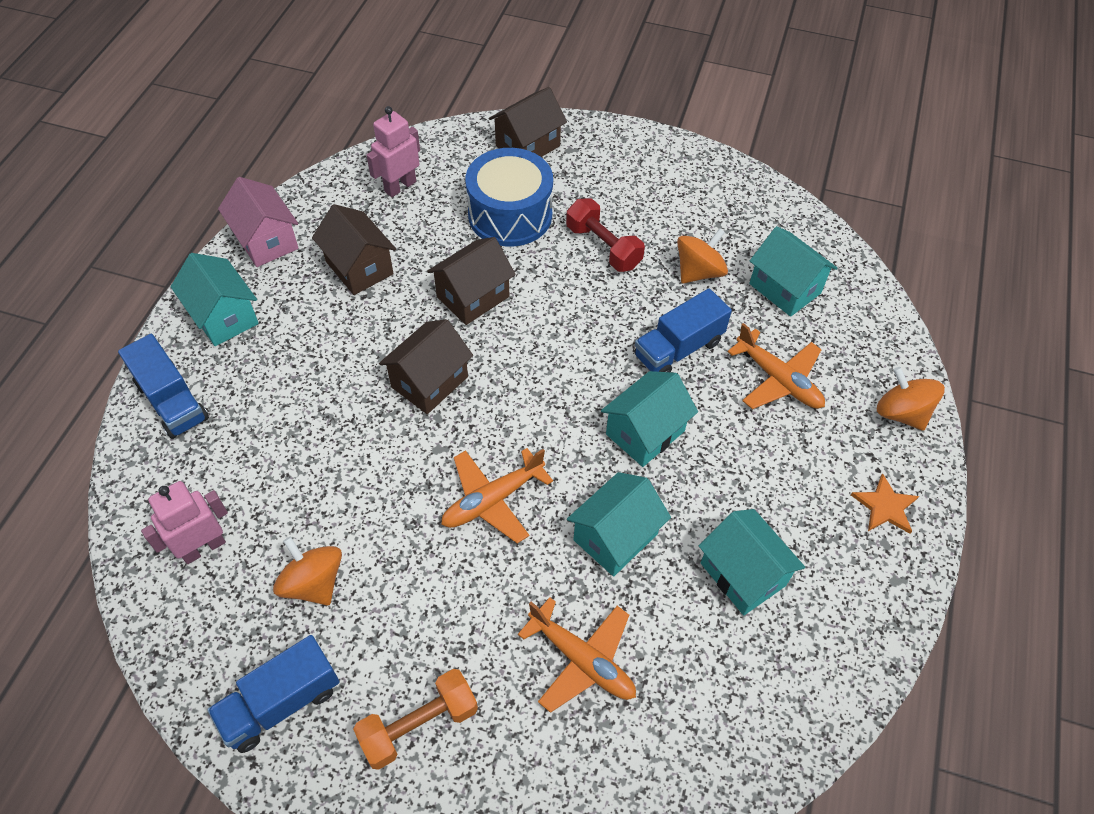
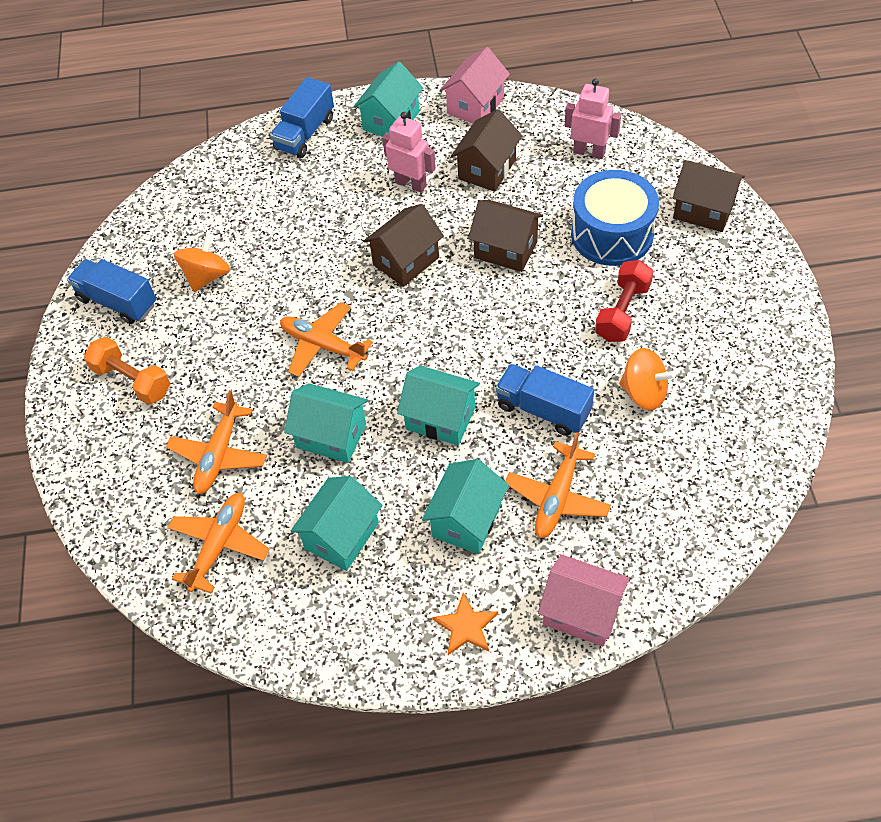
camera: 70 degrees right, 0 degrees up
pink robot [141,481,228,564] -> pink robot moved to [382,112,436,193]
brown house [379,319,473,414] -> brown house turned 60 degrees counterclockwise [363,204,444,287]
turquoise house [749,226,838,317] -> turquoise house moved to [422,459,509,554]
orange spinning top [877,367,945,431] -> pink house [538,554,630,646]
none -> orange plane [167,493,270,593]

